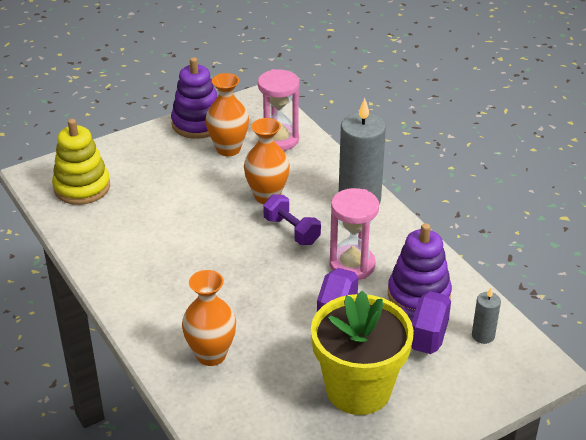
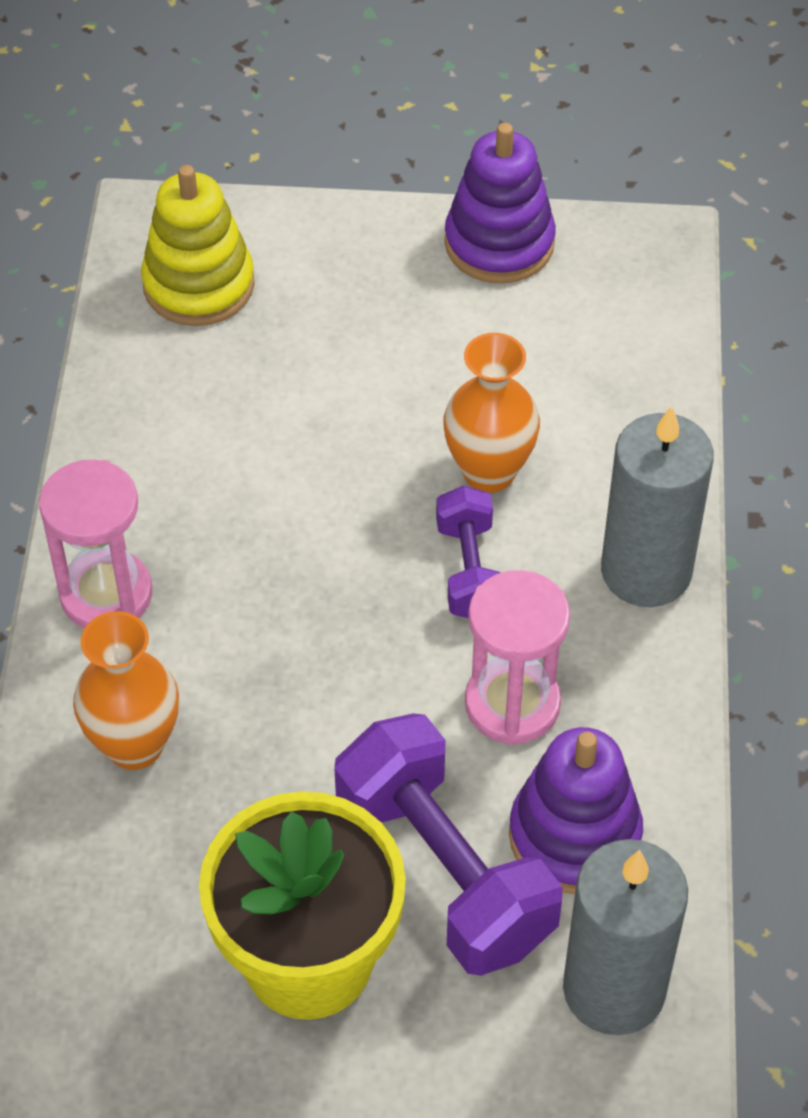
camera: 35 degrees right, 15 degrees up
orange vase [206,73,249,156] -> none
pink hourglass [258,69,299,151] -> pink hourglass moved to [39,460,152,628]
grey candle [472,288,501,344] -> grey candle [563,839,688,1035], size x2.11

